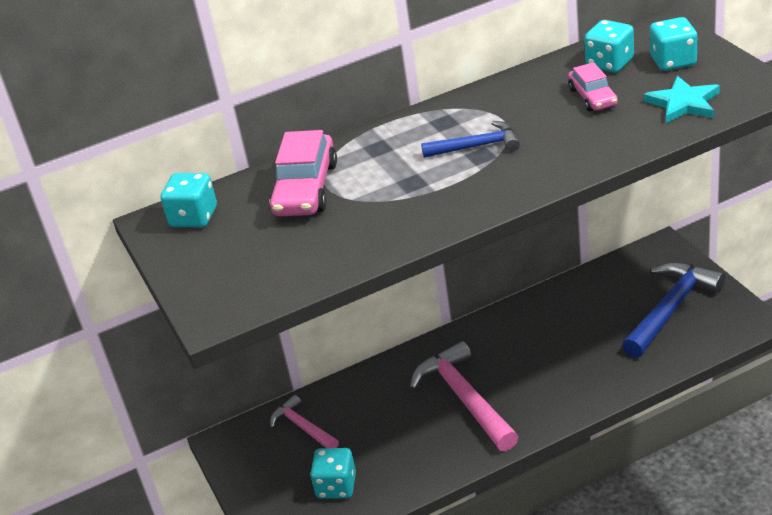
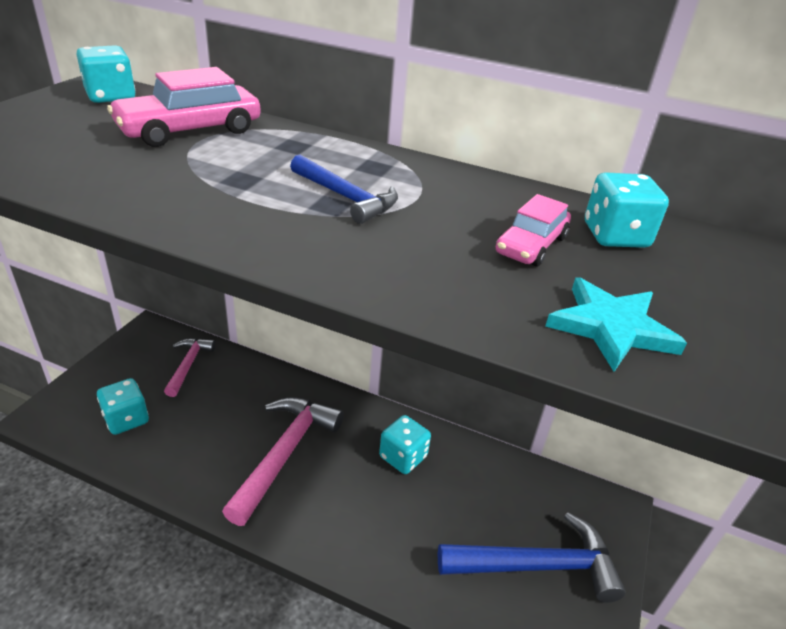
camera: 40 degrees right, 0 degrees up
turquoise dice [650,17,697,71] -> turquoise dice moved to [379,415,431,474]

